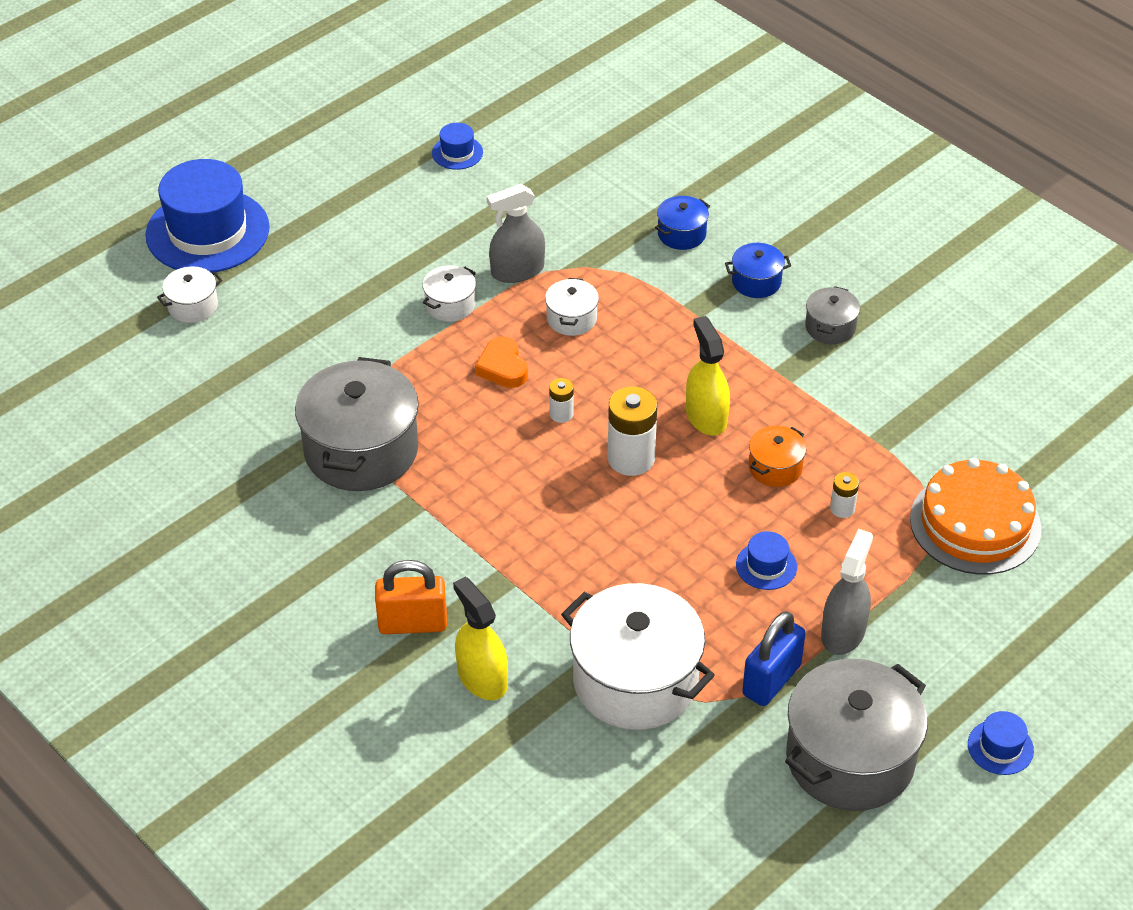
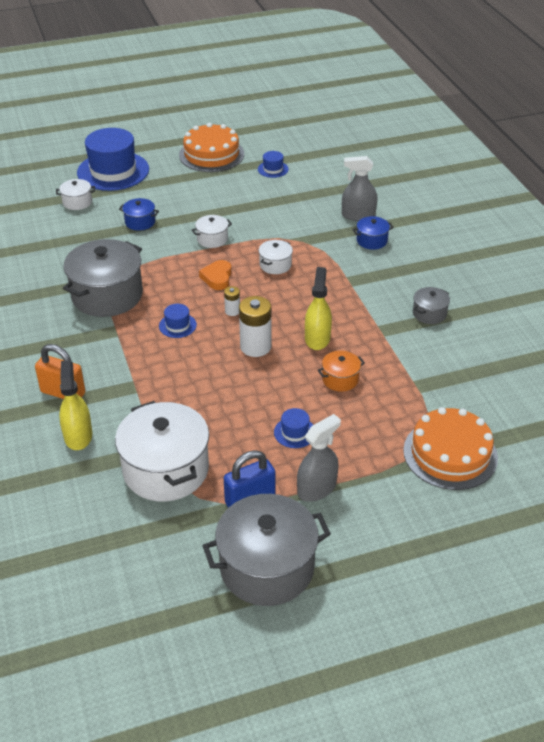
camera: 25 degrees right, 5 degrees down
grey spray bottle [487,184,545,283] -> grey spray bottle moved to [342,156,378,221]
blue pot [725,243,791,298] -> blue pot moved to [119,198,159,231]
white battery [830,472,859,518] -> none
blue hat [968,711,1034,775] -> blue hat moved to [159,304,197,338]
none -> orange cake [179,123,244,172]

